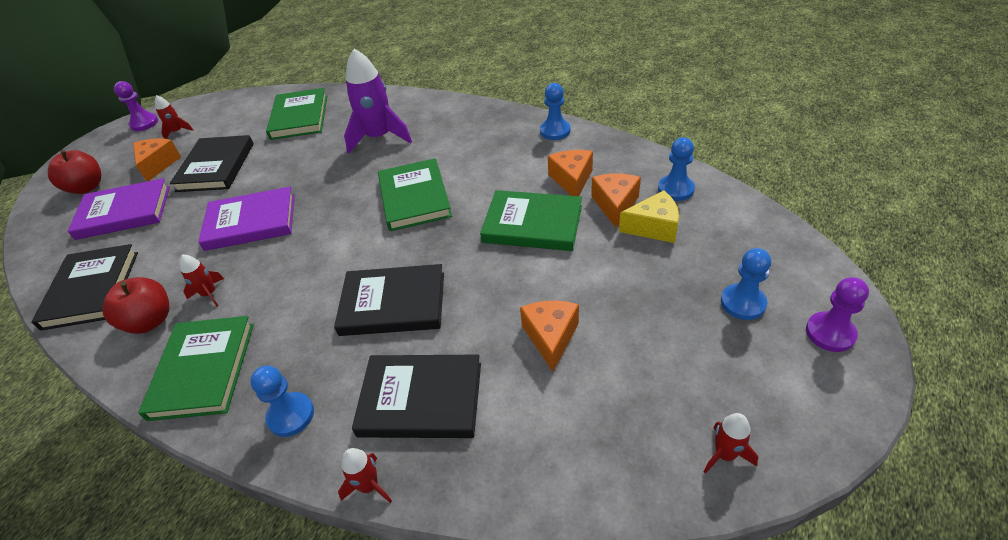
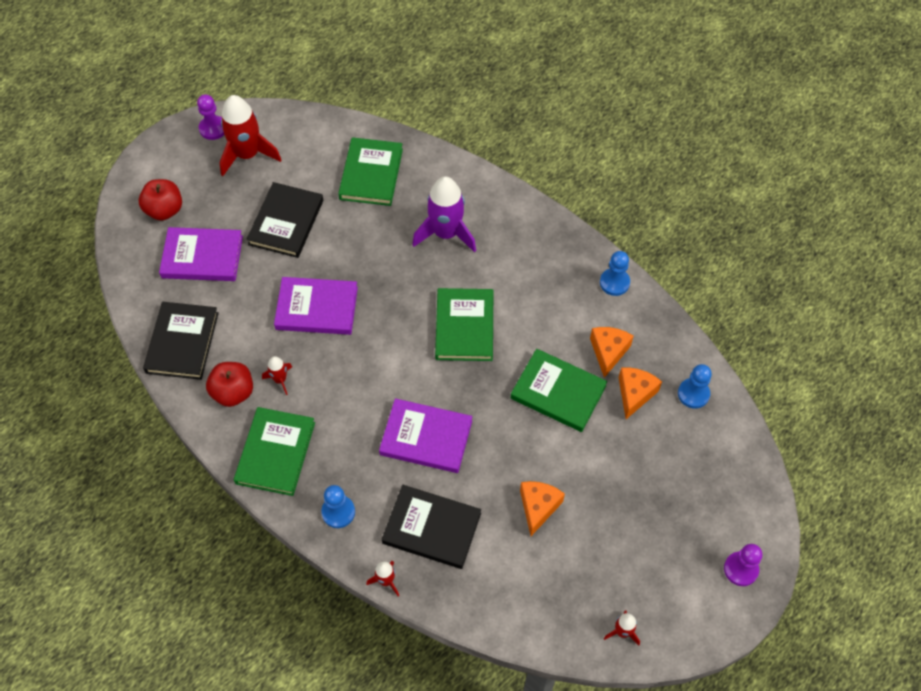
camera: 10 degrees right, 15 degrees up
orange cheese [133,138,181,181] -> none
red rocket [155,95,193,139] -> red rocket [220,95,281,176], size x2.11
black book [334,264,444,336] -> purple book [379,398,472,473]
yellow cheese [619,190,679,243] -> none
blue pawn [721,248,771,320] -> none

